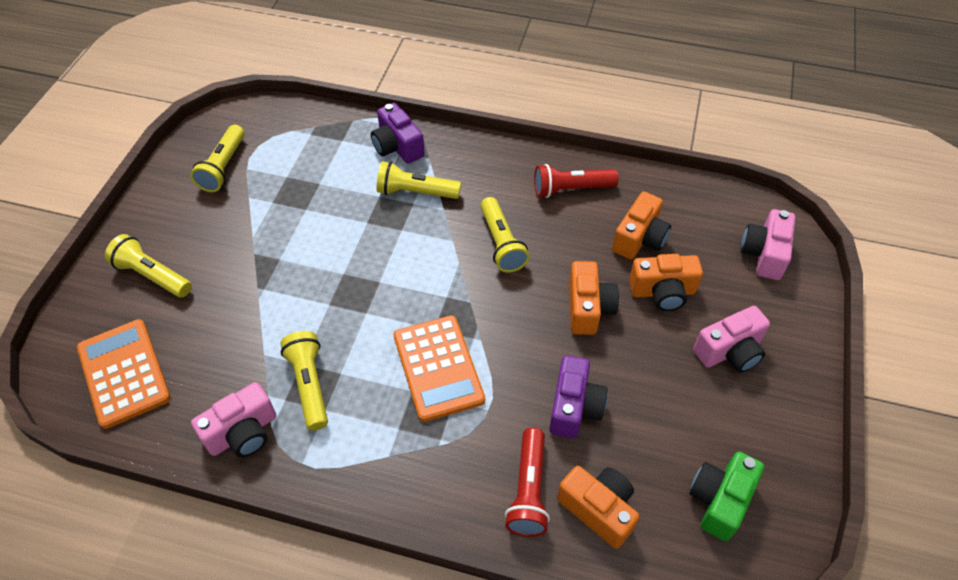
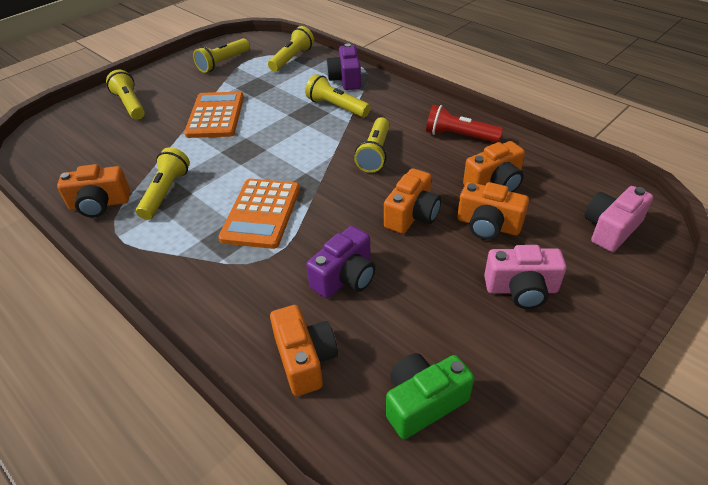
camera: 30 degrees right, 10 degrees down
orange calculator [77,319,171,429] -> orange calculator moved to [184,92,244,138]
pink camera [191,382,276,457] -> orange camera [57,164,130,218]
red flashlight [505,428,550,537] -> none
none -> yellow flashlight [268,26,314,72]

